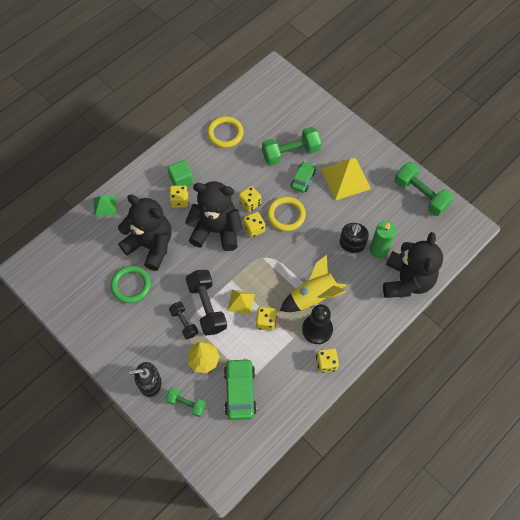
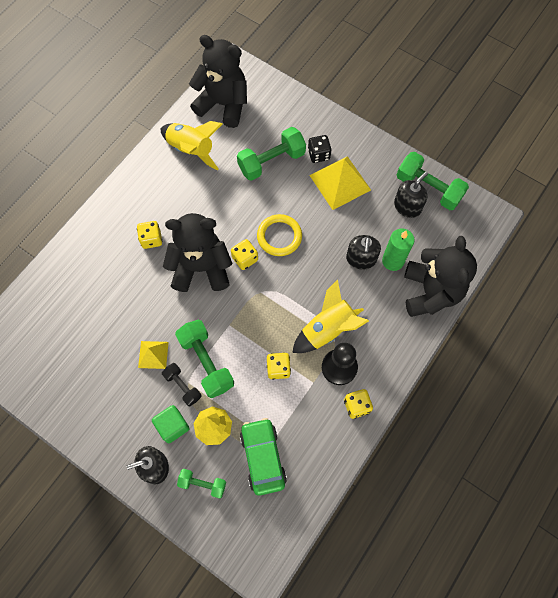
camera: 10 degrees left, 5 degrees up
green pyramid [93,195,117,217] -> none
green ring [111,266,151,303] -> none
black teddy bear [118,194,171,271] -> black teddy bear moved to [189,35,247,128]
green cube [167,160,194,187] -> green cube moved to [152,405,190,443]
black dumbbell [186,270,227,336] -> green dumbbell [175,320,234,398]
yellow ring [207,116,244,148] -> yellow rocket [161,121,222,171]
yellow pyramid [227,290,255,315] -> yellow pyramid moved to [138,341,169,369]
yellow dice [239,186,261,212] -> none
green car [291,161,316,193] -> none
none -> black dice [308,135,332,163]
none -> black soap dispenser [394,172,428,218]

